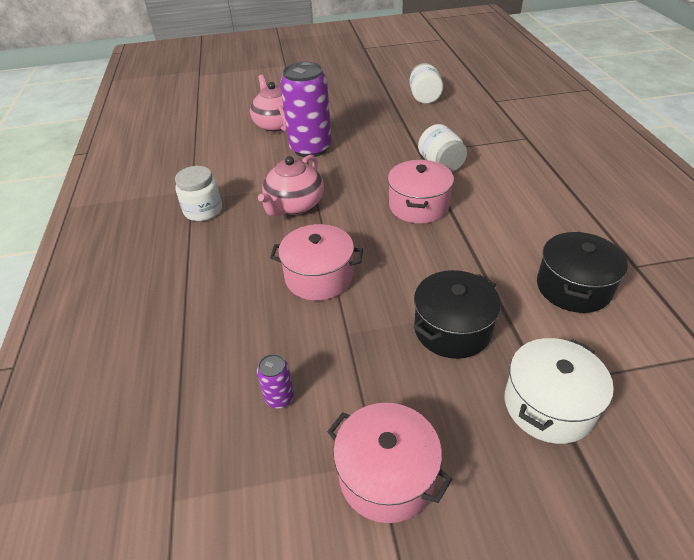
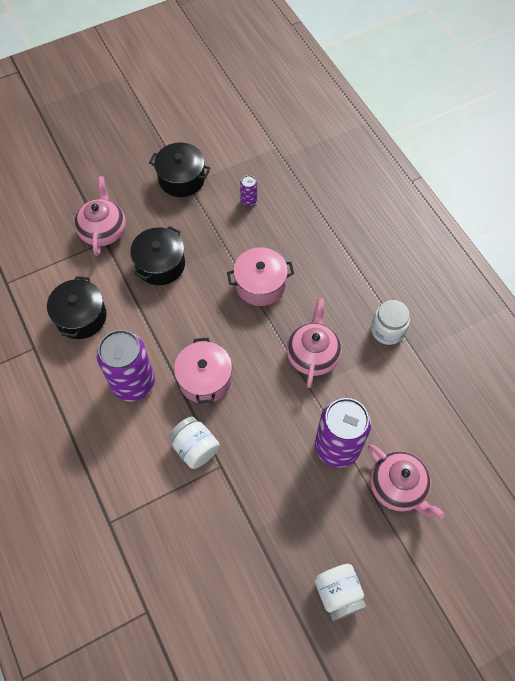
camera: 160 degrees right, 20 degrees up
pink pot [327,403,452,523] -> black pot [149,143,211,197]
white jar [409,63,443,104] -> white jar moved to [315,564,366,621]
white pot [505,338,614,444] -> pink teapot [75,176,126,256]
none -> purple can [97,330,155,401]

